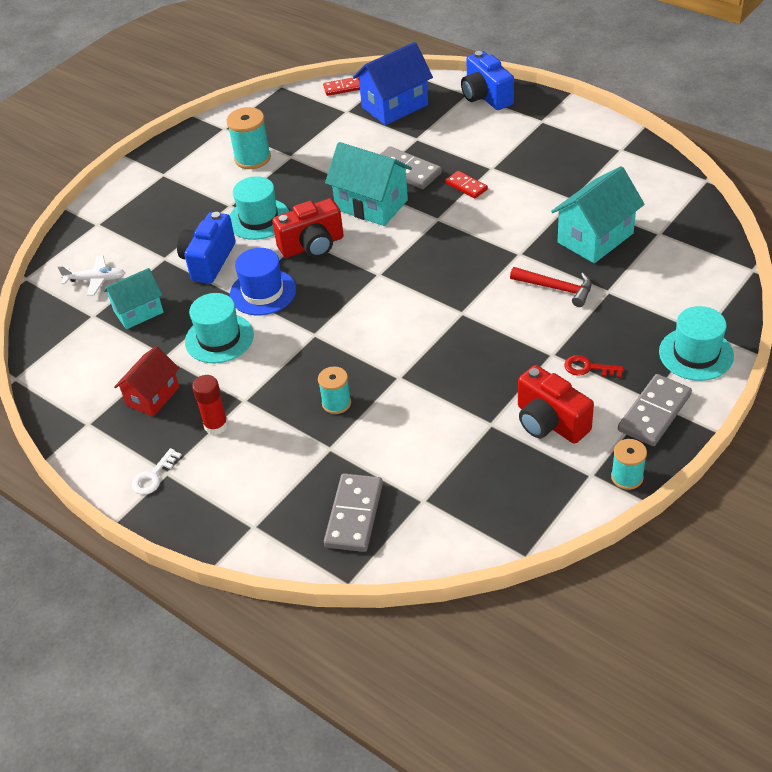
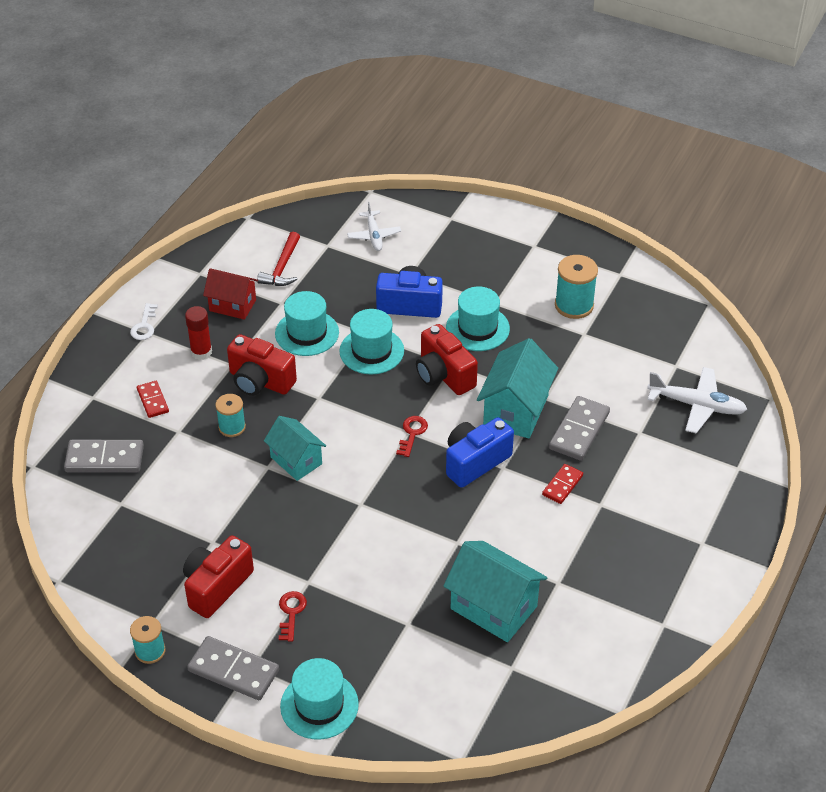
camera: 75 degrees right, 0 degrees up
turquoise house [103,268,164,329] -> turquoise house moved to [264,416,326,481]
white key [132,448,182,495] -> white key turned 105 degrees counterclockwise [130,303,158,340]
blue hat [230,248,296,315] -> turquoise hat [340,309,404,374]
red domino [323,77,360,96] -> red domino moved to [137,381,169,418]
blue house [353,42,433,125] -> white plane [647,367,748,434]
blue camera [461,51,514,110] -> blue camera moved to [446,417,514,488]
red hammer [510,267,592,307] -> red hammer moved to [257,232,300,286]
none -> red camera [227,334,297,396]
none -> red key [396,416,428,457]

